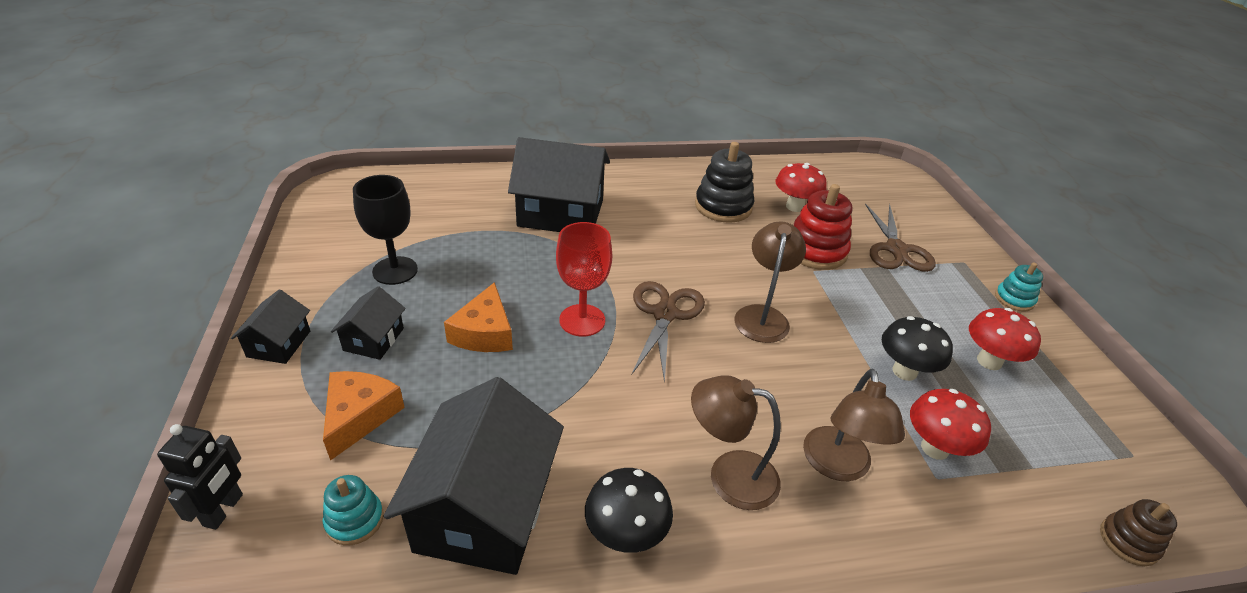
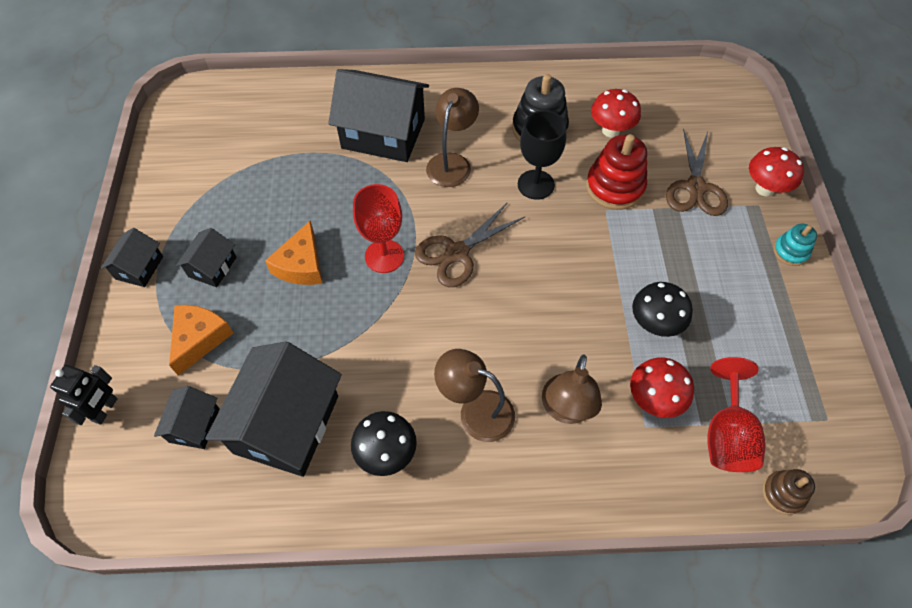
camera: 10 degrees right, 20 degrees up
turquoise stacking toy [323,475,384,545] -> black house [154,386,220,449]
black goblet [353,175,418,285] -> black goblet moved to [518,110,566,200]
brown scissors [632,281,705,383] -> brown scissors turned 150 degrees counterclockwise [415,202,525,287]
brown lamp [734,221,806,343] -> brown lamp moved to [426,88,479,187]
red mushroom [969,308,1041,370] -> red mushroom moved to [749,147,804,197]
none -> red goblet [707,357,765,472]

